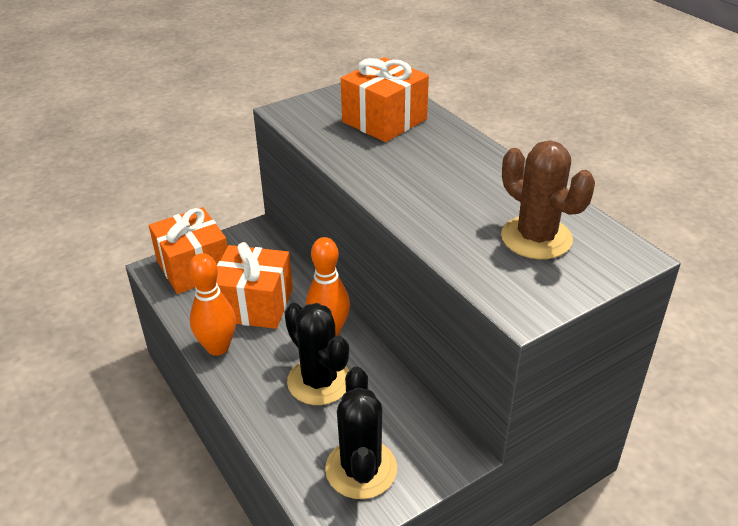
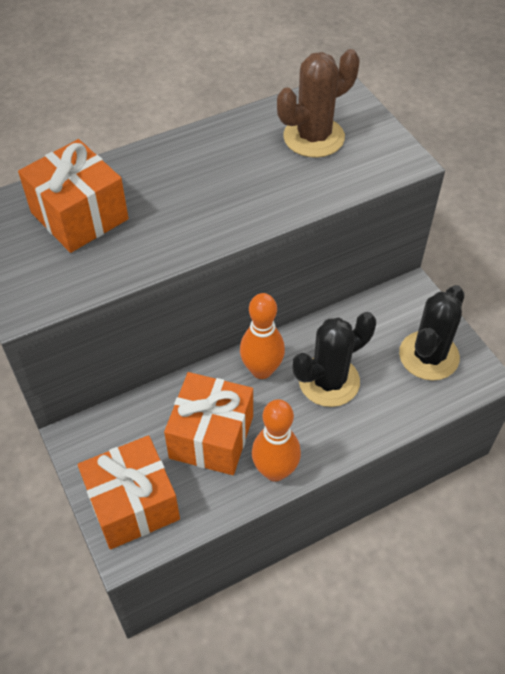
camera: 85 degrees left, 15 degrees up
black cactus [325,367,397,499] -> black cactus turned 60 degrees counterclockwise [399,285,465,381]

